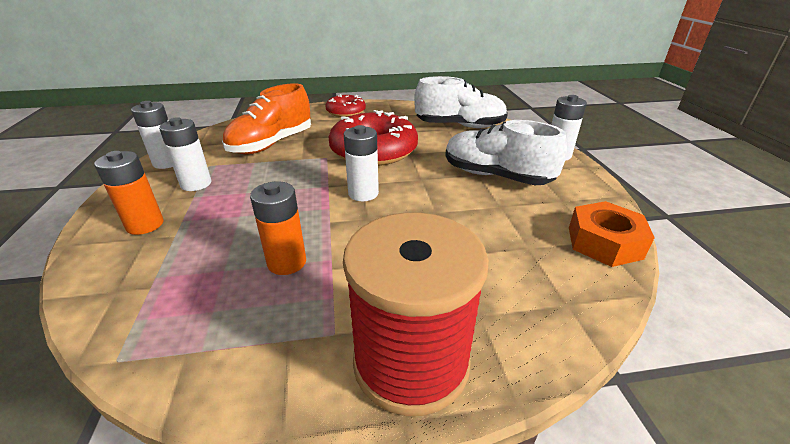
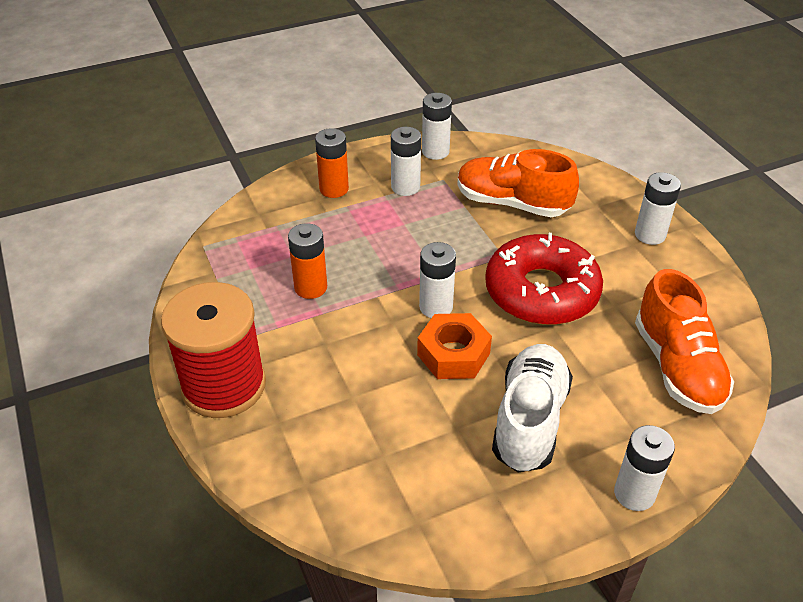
camera: 75 degrees right, 10 degrees up
red donut [325,94,366,117] -> white battery [635,172,681,245]
white shoe [414,76,508,128] -> orange shoe [635,269,734,414]
orange nut [569,201,655,267] -> orange nut moved to [417,313,492,379]

